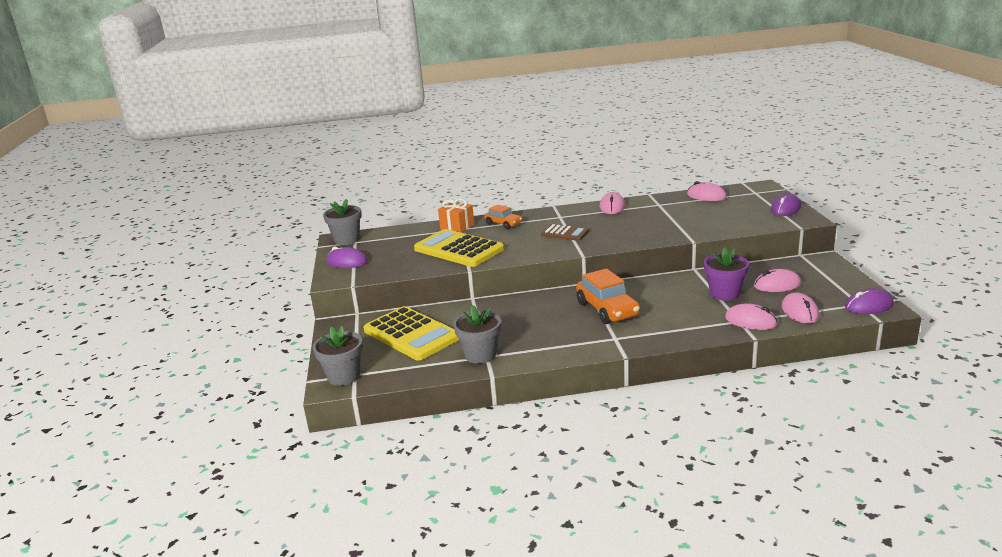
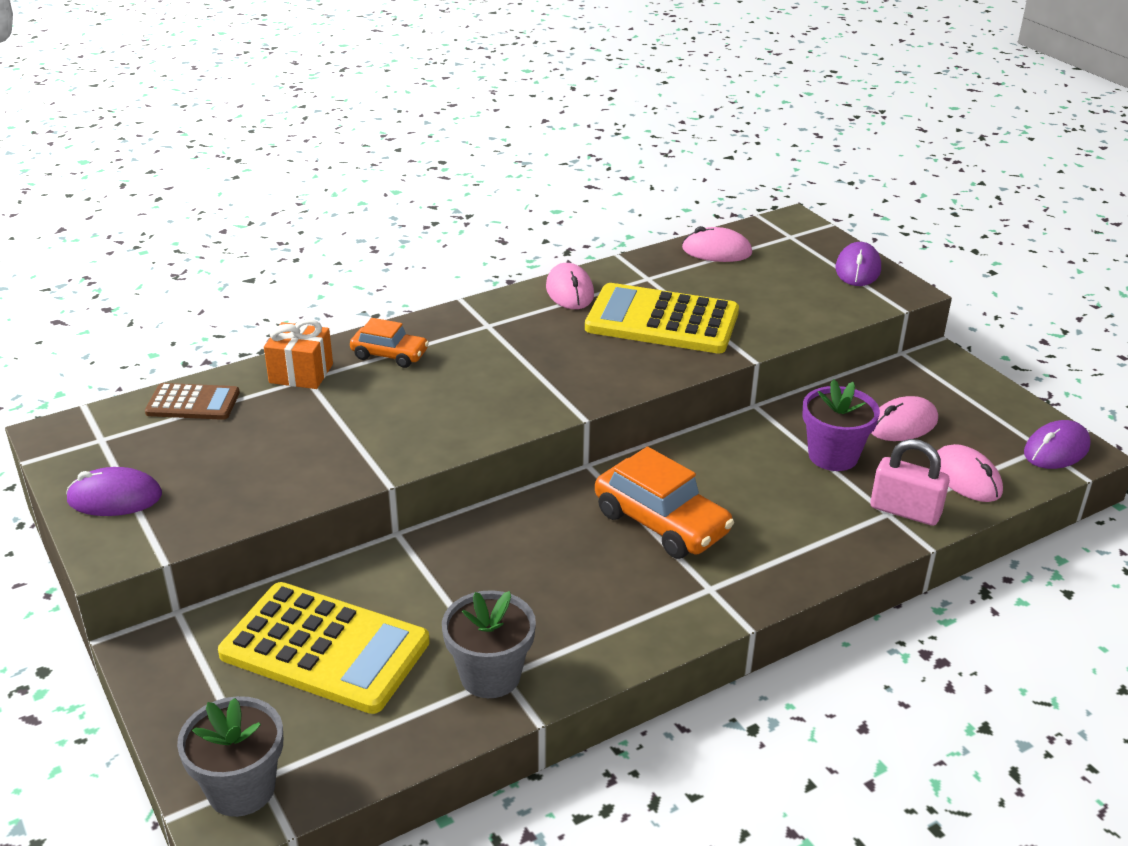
camera: 25 degrees left, 10 degrees up
grey flower pot [323,199,362,245] -> none
yellow calculator [414,229,504,267] -> yellow calculator moved to [585,283,739,354]
brown calculator [541,224,589,241] -> brown calculator moved to [145,383,240,420]
pink mouse [725,303,778,330] -> pink padlock [871,439,950,526]

